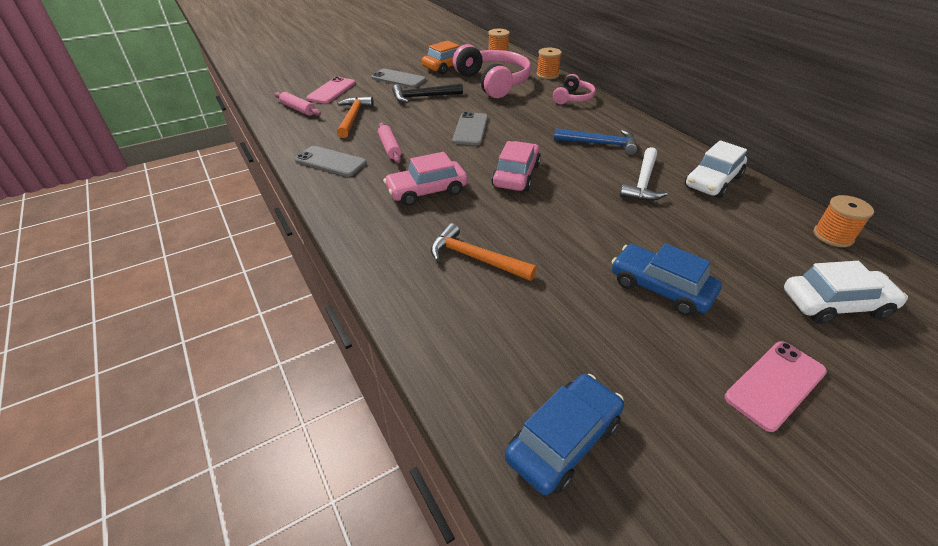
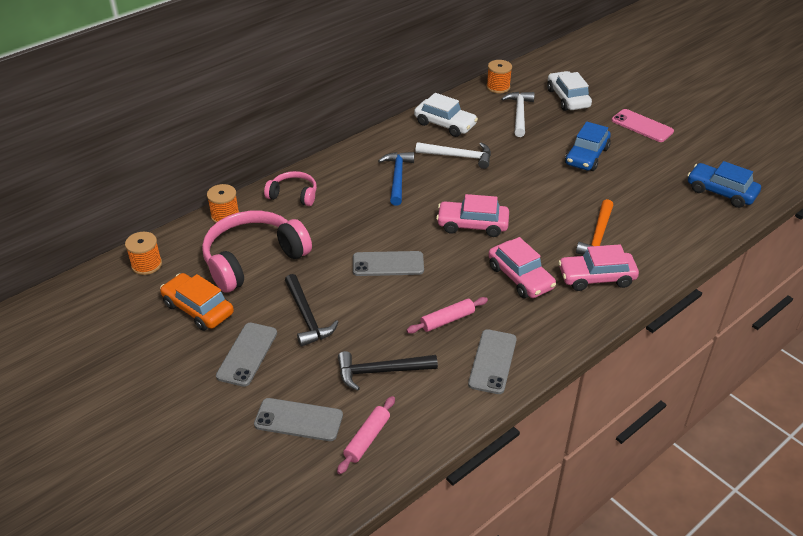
camera: 100 degrees left, 0 degrees up
pink phone [306,77,355,104] -> grey phone [254,398,343,441]
orange hammer [337,96,374,138] -> black hammer [338,351,438,391]
none -> white hammer [501,92,535,137]
none -> pink car [558,244,639,291]

